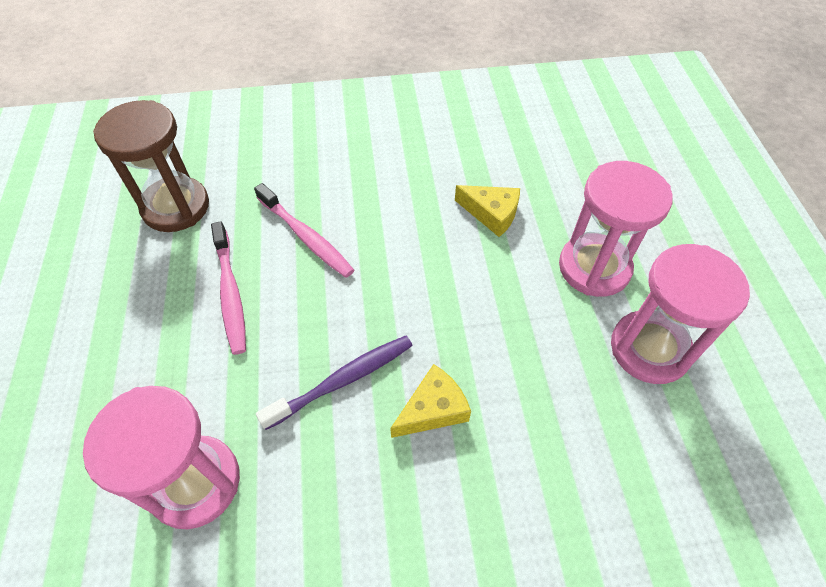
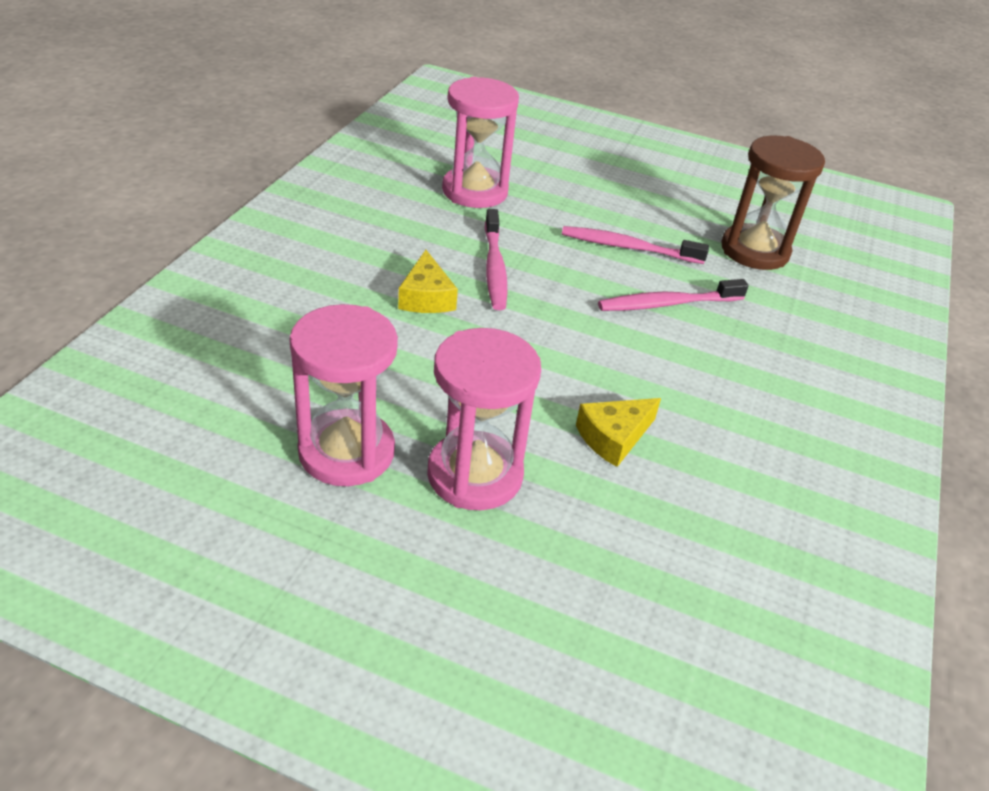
camera: 115 degrees right, 15 degrees down
purple toothbrush [256,335,413,430] -> pink toothbrush [485,209,507,310]

